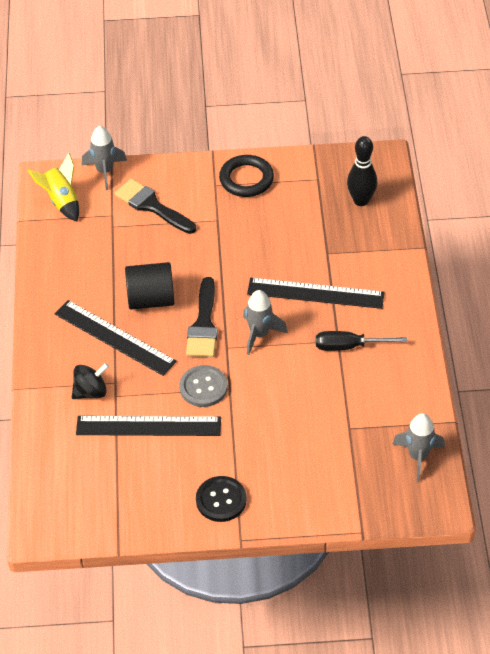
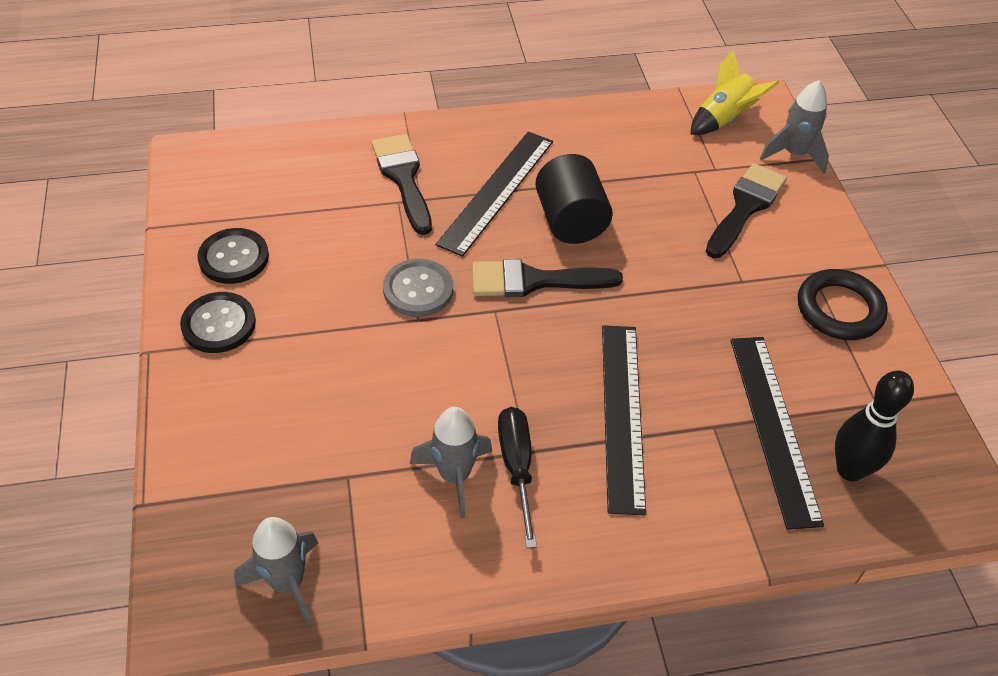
camera: 80 degrees right, 0 degrees up
black spinning top [72,363,109,399] -> black brush [372,134,432,235]
black ruler [76,416,221,436] -> black ruler moved to [730,337,824,530]
grey rocket [243,290,288,355] -> grey rocket moved to [410,407,492,518]
none -> black button [197,228,269,284]

